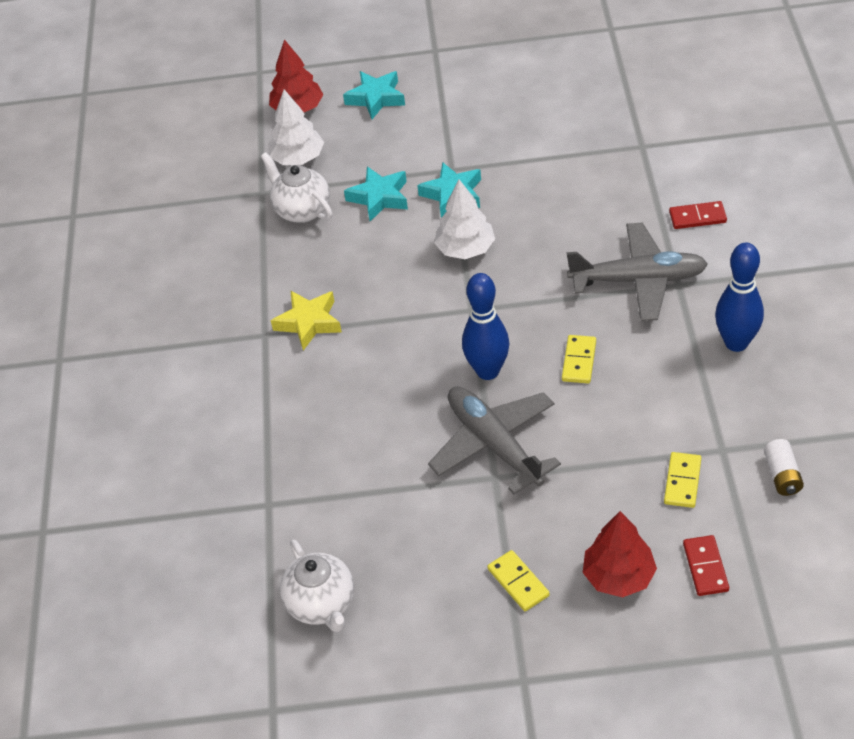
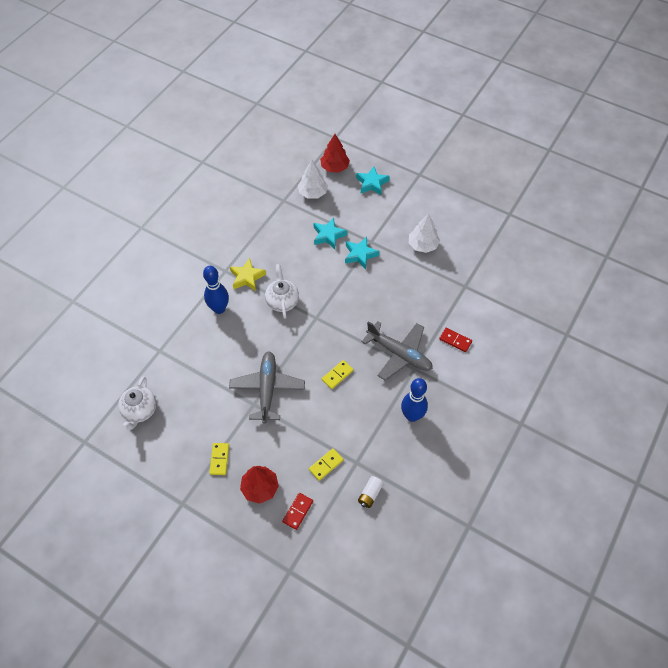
camera: 30 degrees right, 10 degrees up
white teapot [261,152,332,223] -> white teapot moved to [265,264,299,319]
white tree [434,180,495,259] -> white tree moved to [409,213,440,253]
blue bowling pin [462,273,509,380] -> blue bowling pin moved to [203,266,229,314]

